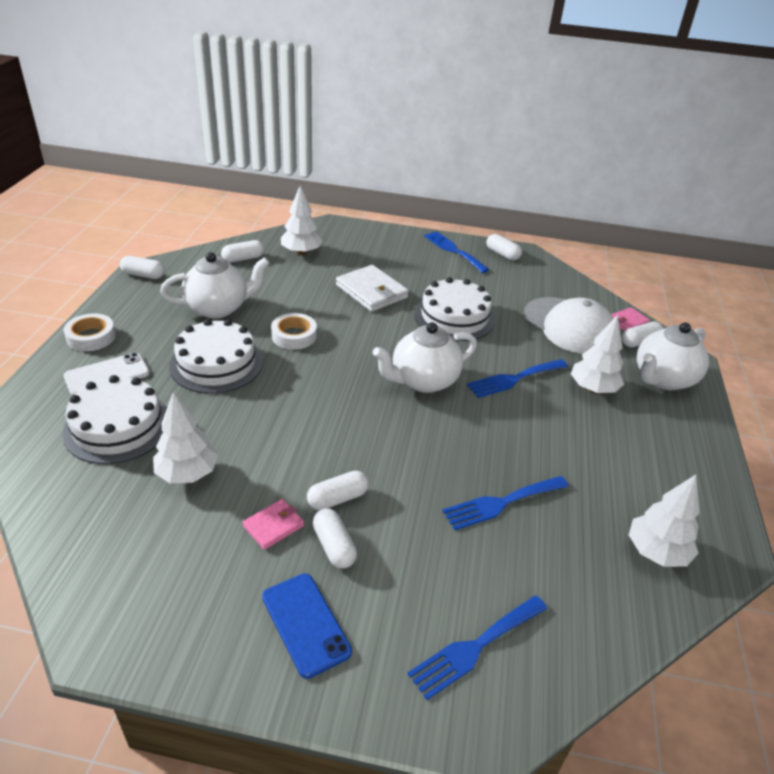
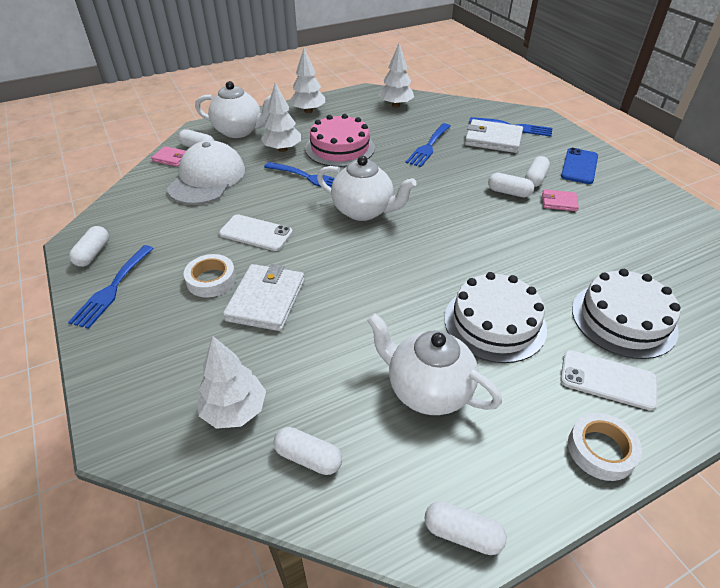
camera: 125 degrees left, 5 degrees up
white capsule [120,256,165,279] -> white capsule turned 45 degrees counterclockwise [424,501,507,555]
white tree [153,392,218,483] -> white tree moved to [289,48,325,113]
white tape [271,313,317,350] -> white tape moved to [184,254,236,297]
white cake [414,277,495,341] -> white phone [219,214,293,251]
blue fork [442,476,569,530] -> blue fork turned 90 degrees clockwise [406,123,451,167]
none -> pink cake [305,114,375,167]
none -> white wallet [465,119,523,153]

